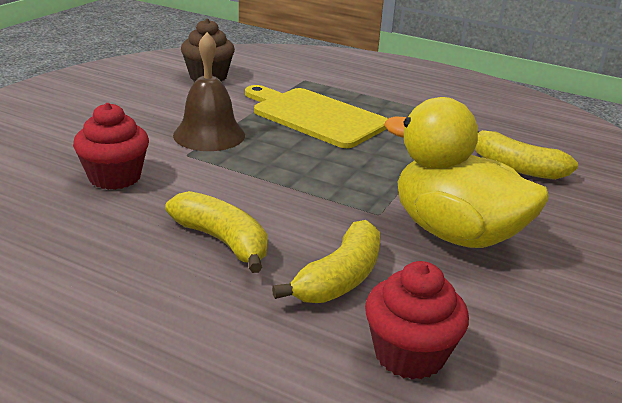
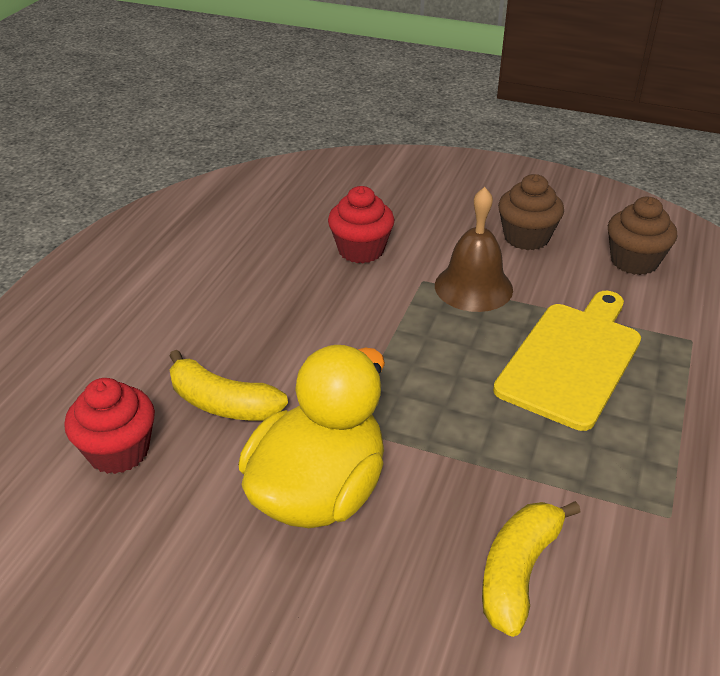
camera: 85 degrees right, 10 degrees up
yellow banana [165,191,268,273] -> none
none -> brown cupcake [498,174,564,250]

